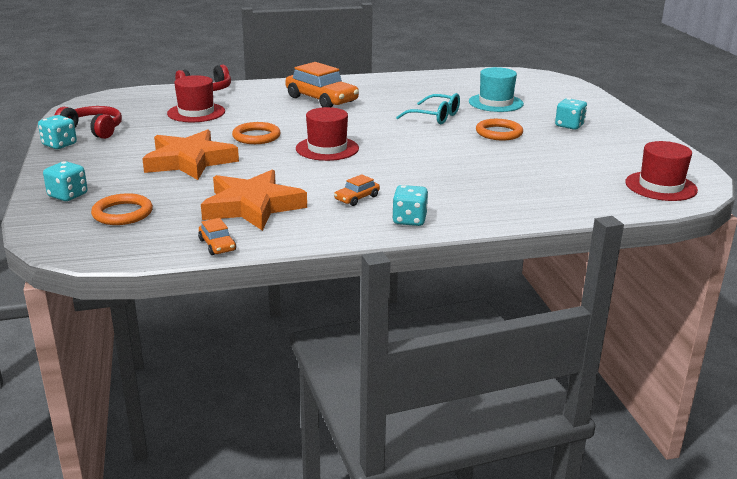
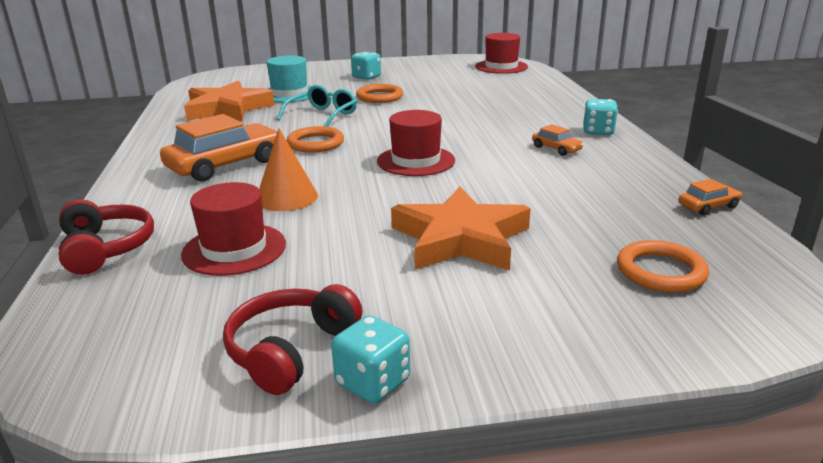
camera: 85 degrees left, 0 degrees up
turquoise dice [43,161,88,201] -> none
orange star [201,169,307,231] -> orange star moved to [184,81,275,121]
orange ring [232,122,281,144] -> orange ring moved to [287,126,344,153]
none -> orange cone [259,129,318,211]

